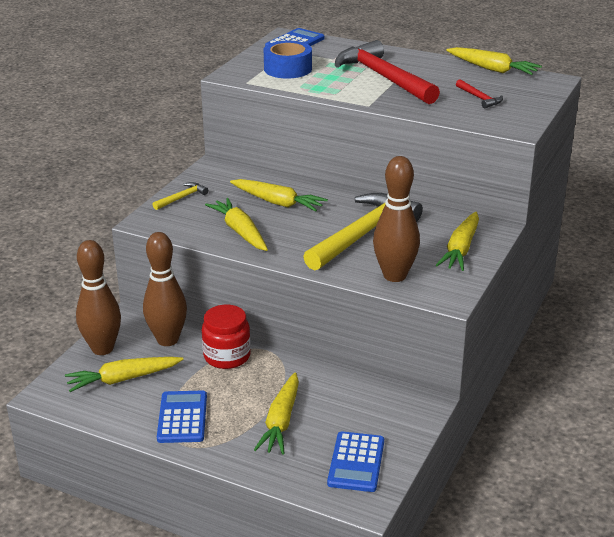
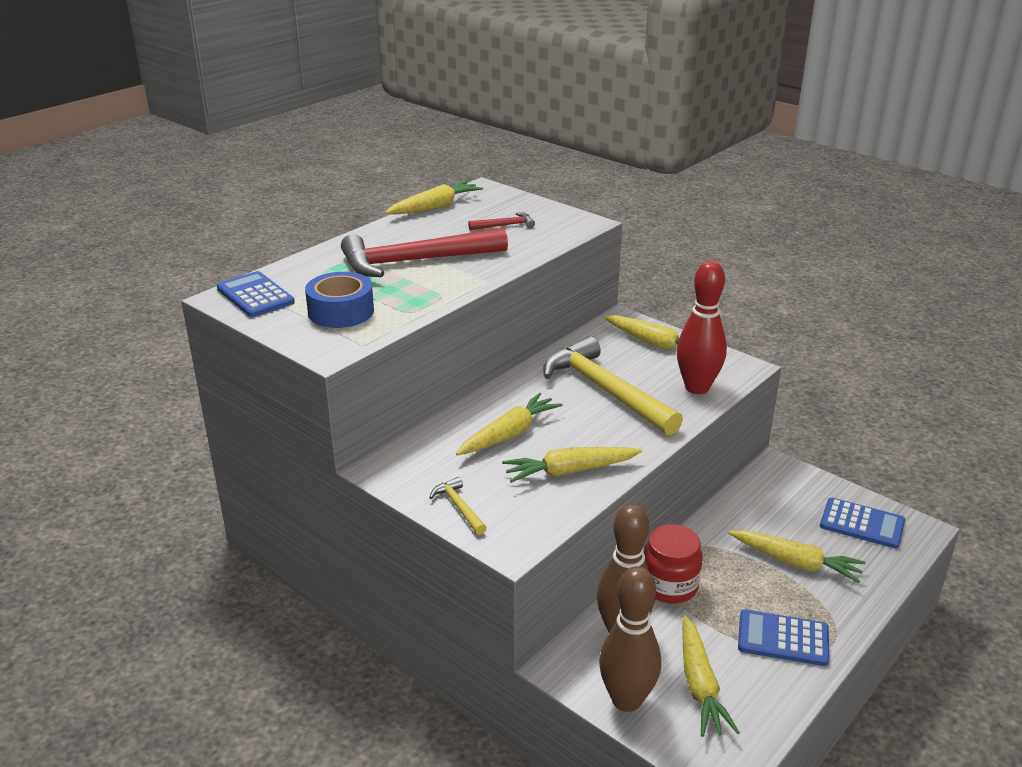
camera: 75 degrees left, 0 degrees up
brown bowling pin [373,156,420,282] -> red bowling pin [676,261,727,394]

